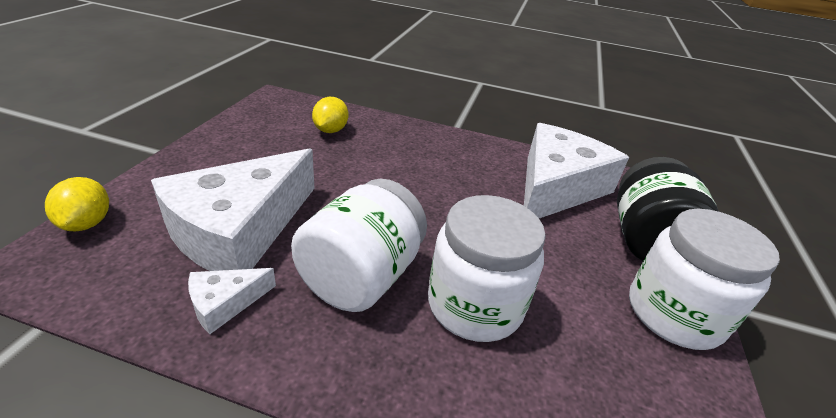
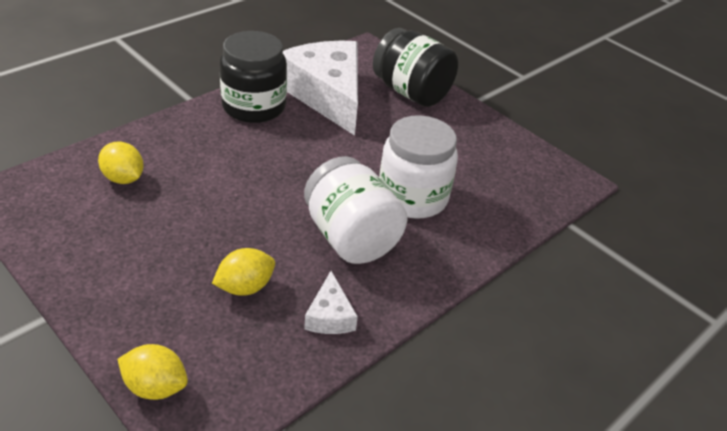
camera: 60 degrees left, 5 degrees up
white cheese [151,148,315,271] -> yellow lemon [212,248,275,296]
white jar [629,209,780,350] -> none
none -> black jar [220,31,287,123]

